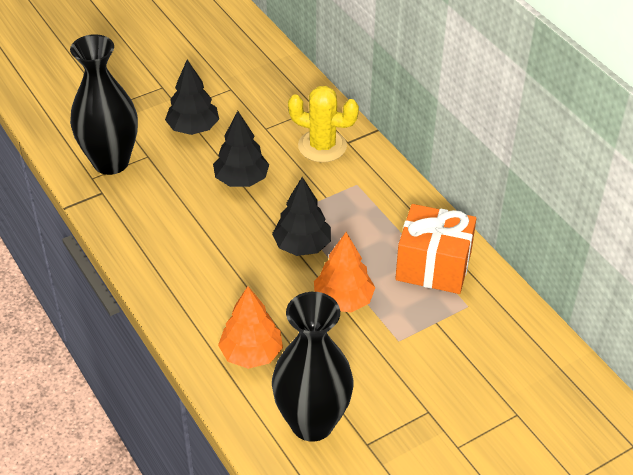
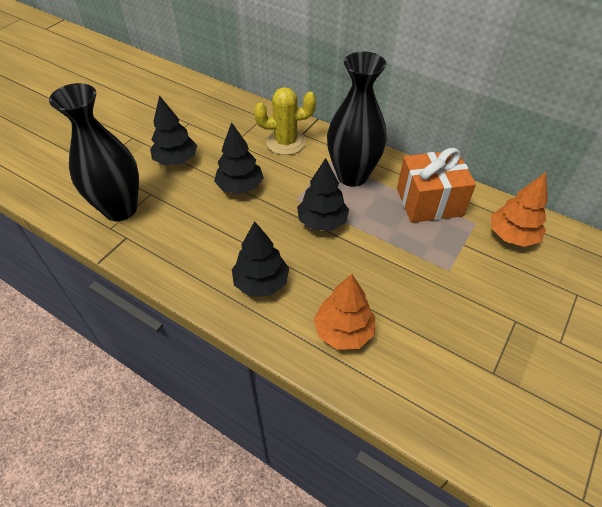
camera: 25 degrees left, 5 degrees up
black vase [272,292,353,442] -> black vase moved to [327,52,387,187]
orange tree [314,232,375,312] -> orange tree moved to [491,172,548,247]
none -> black tree [232,221,289,296]

